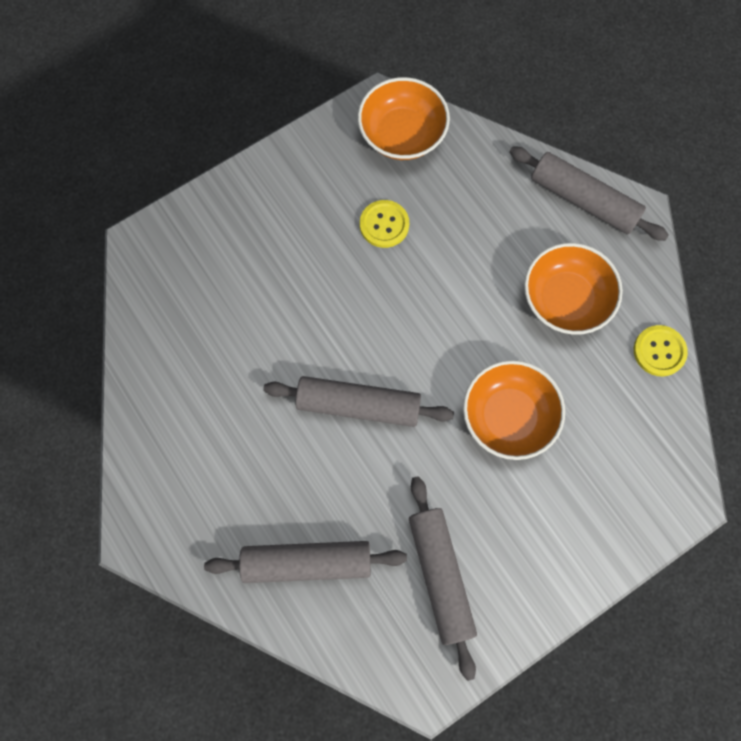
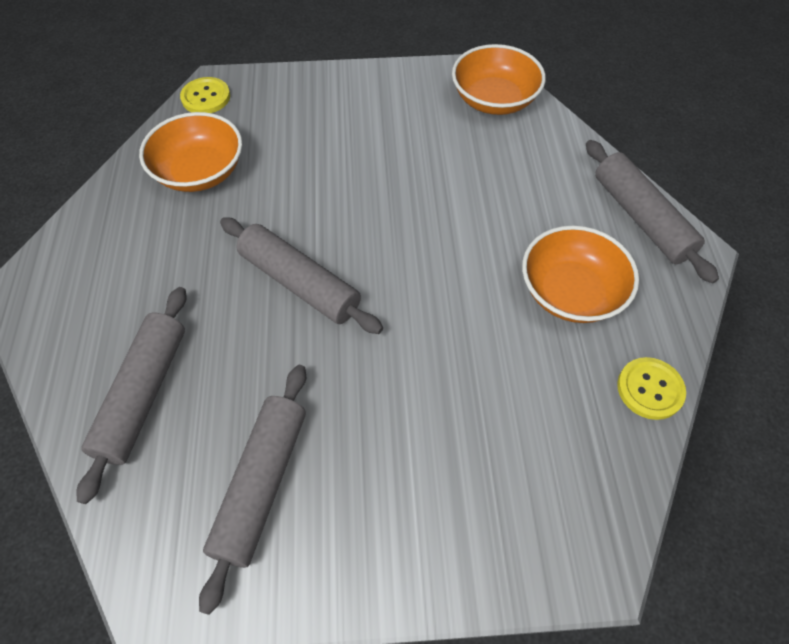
camera: 30 degrees right, 15 degrees down
grey rolling pin [204,541,407,583] -> grey rolling pin turned 75 degrees clockwise [76,287,187,504]
yellow button [360,200,409,248] -> yellow button moved to [180,77,230,113]
orange bowl [463,360,565,460] -> orange bowl moved to [139,112,242,192]

